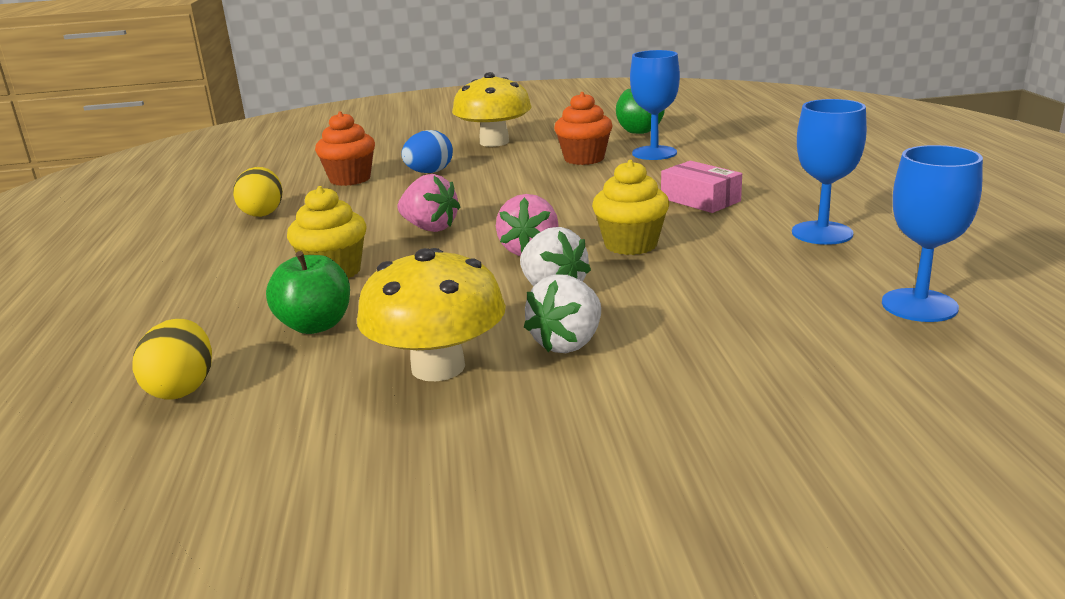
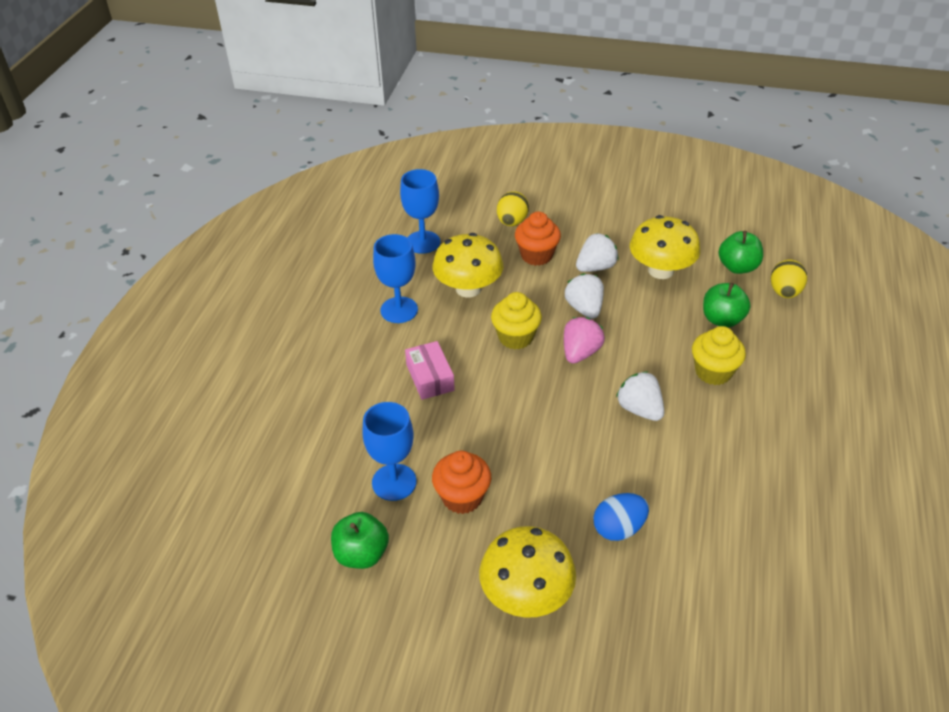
camera: 160 degrees left, 20 degrees up
yellow egg [233,167,283,217] -> yellow egg moved to [497,191,529,226]
orange cupcake [315,111,375,186] -> orange cupcake moved to [515,212,561,266]
pink strawberry [398,174,460,232] -> white strawberry [616,371,664,421]
none -> yellow mushroom [432,233,503,298]
none -> green apple [718,231,763,274]

